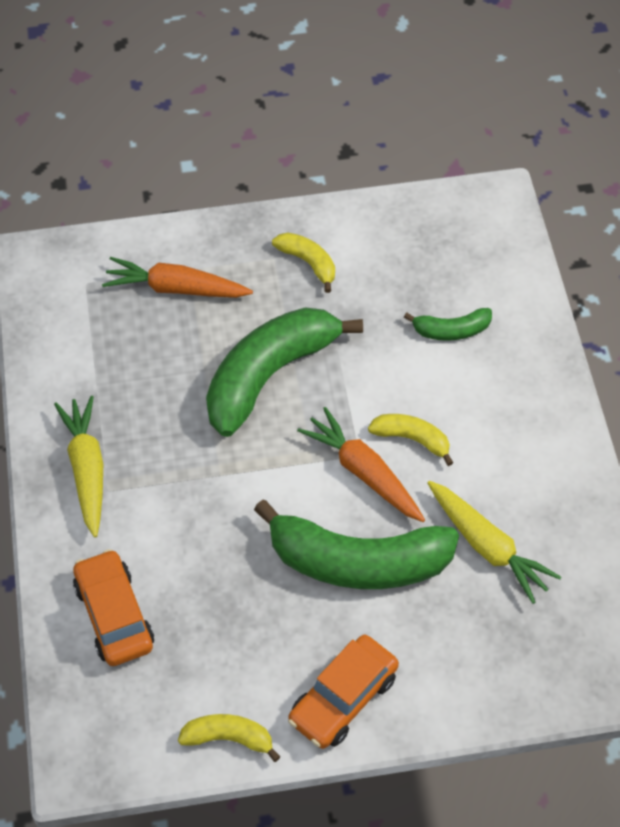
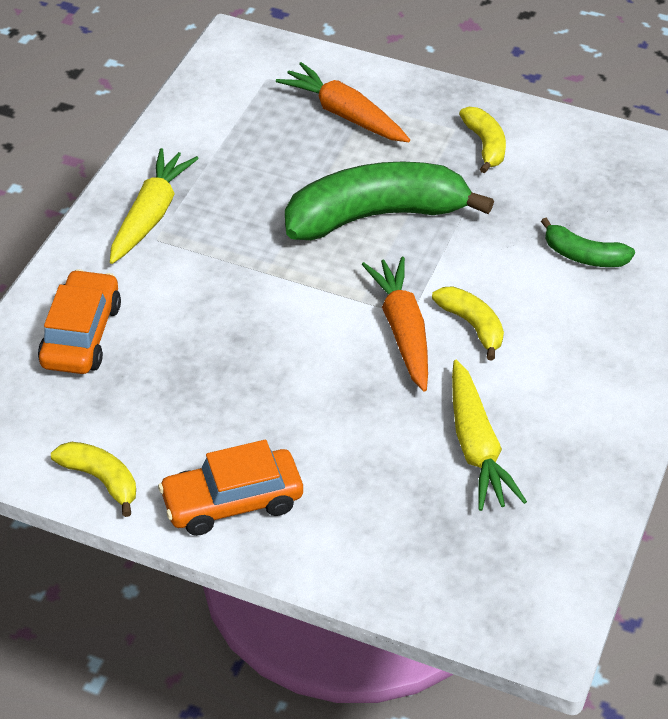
camera: 30 degrees right, 10 degrees down
green banana [254,500,459,589] -> none

